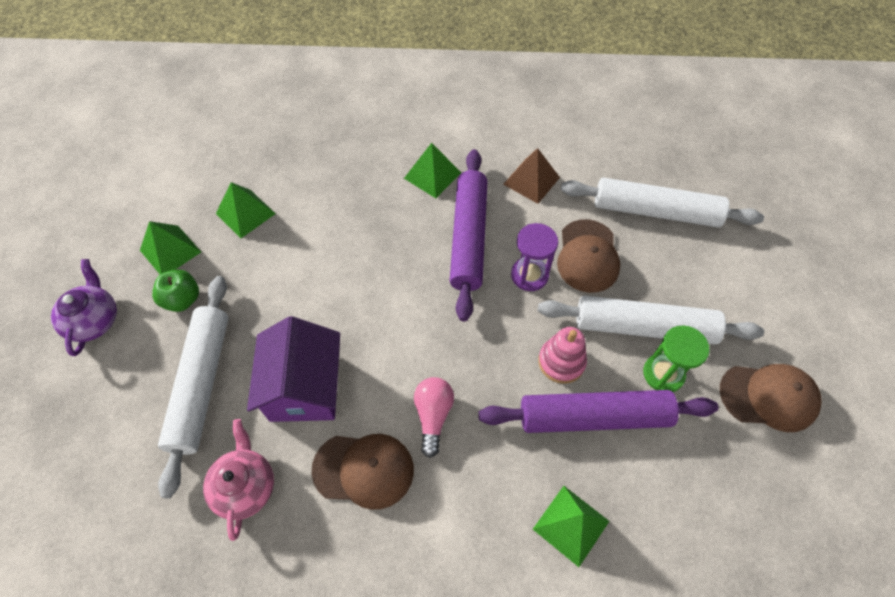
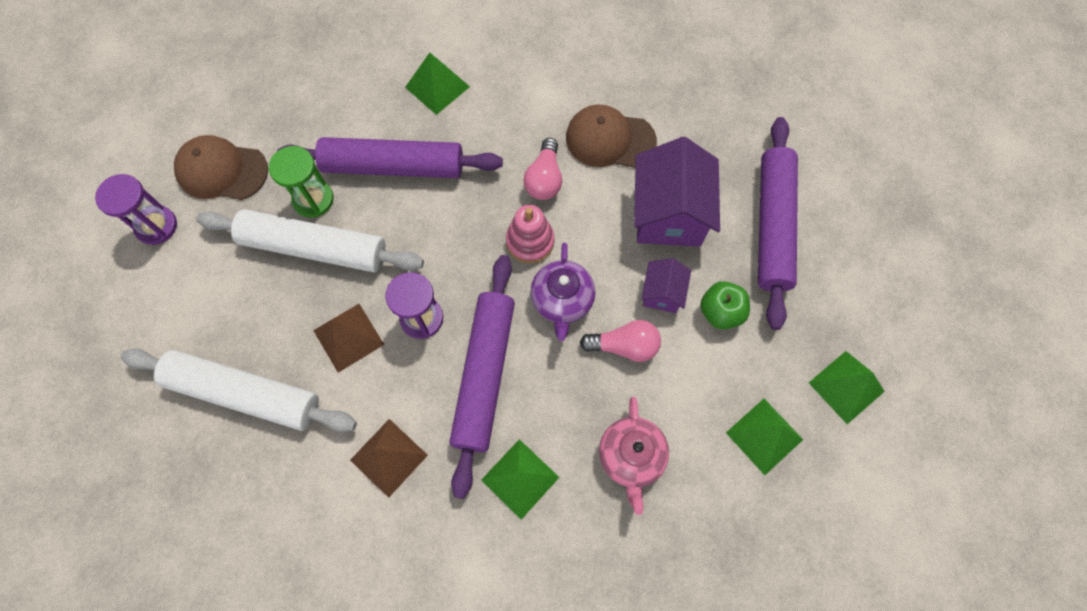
camera: 175 degrees left, 10 degrees up
purple teapot [51,259,117,356] -> purple teapot moved to [531,243,595,341]
green apple [152,269,199,312] -> green apple moved to [700,281,750,329]
white rolling pin [158,276,229,499] -> purple rolling pin [758,117,798,330]
pink teapot [203,419,274,541] -> pink teapot moved to [599,397,669,515]
pink stacking toy [538,327,587,384] -> pink stacking toy moved to [506,205,554,263]
brown cap [557,219,620,293] -> brown pyramid [313,304,384,373]
none -> purple hourglass [95,174,177,245]
none -> pink light bulb [580,320,661,362]
none -> purple house [641,258,691,313]

